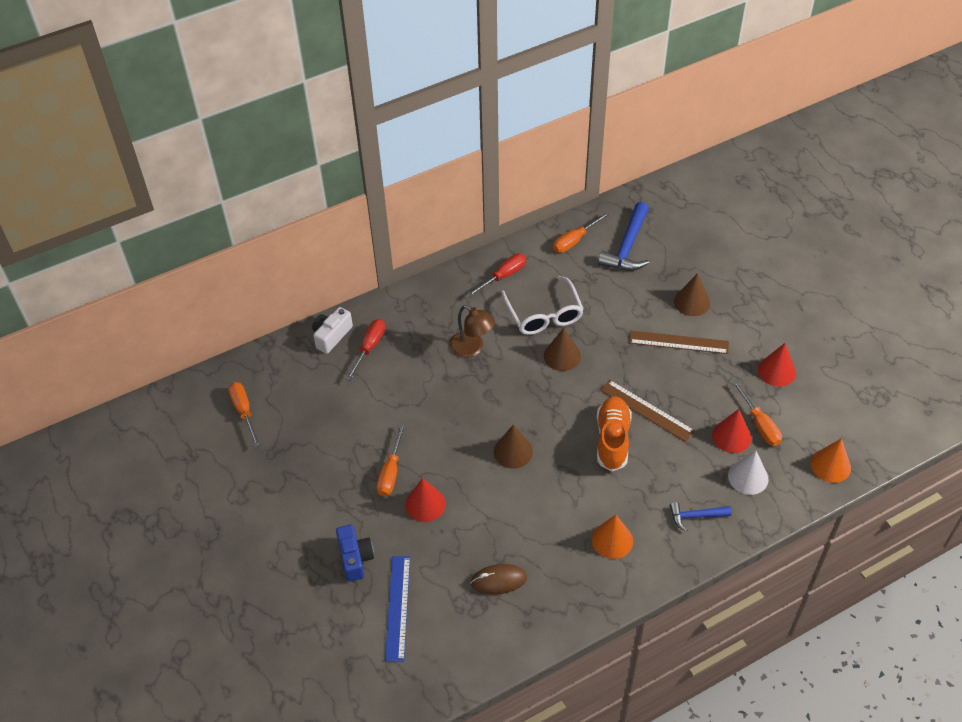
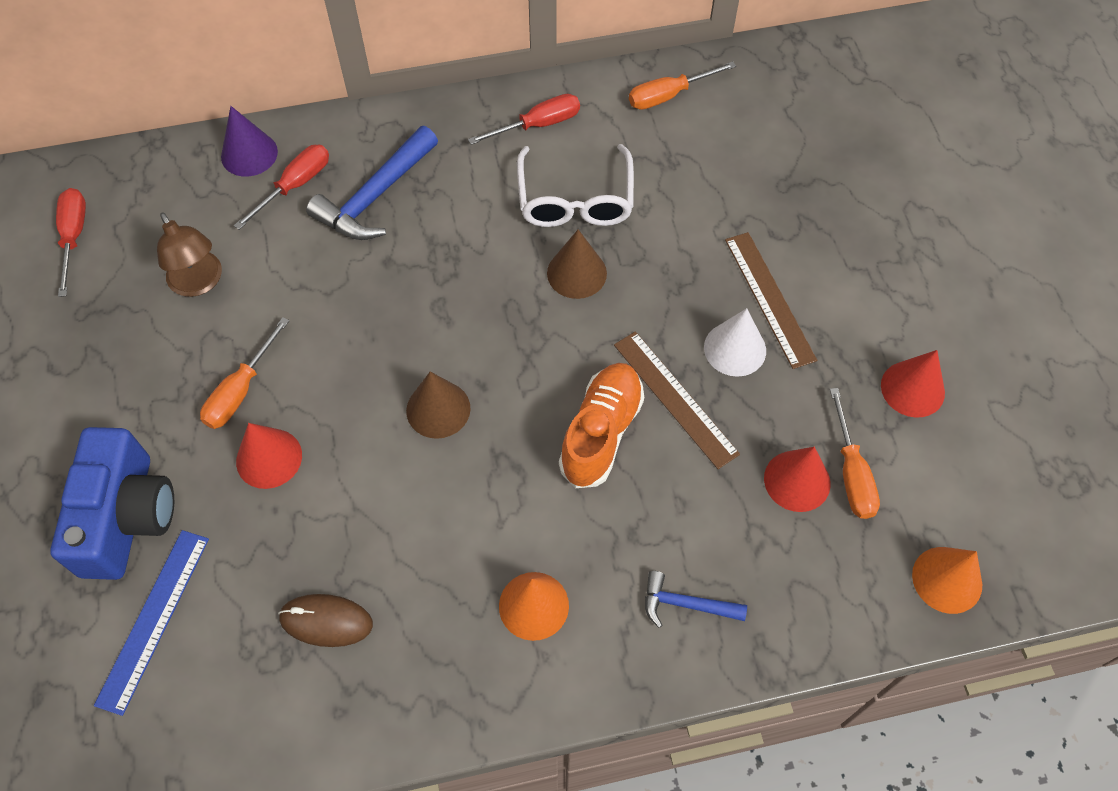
camera: 15 degrees right, 10 degrees up
orange screwdriver [228,382,260,447] -> red screwdriver [56,188,86,297]
white camera [312,307,353,354] -> purple cone [221,106,278,177]
blue camera [336,525,374,582] -> blue camera [50,427,174,580], size x1.66
brown lamp [449,305,495,358] -> brown lamp moved to [157,213,222,297]
blue hammer [598,202,649,271] -> blue hammer moved to [306,126,438,240]
brown ruler [629,331,729,354] -> brown ruler turned 45 degrees clockwise [725,232,817,369]
brown cone [674,273,710,316] -> none
white cone [728,451,769,495] -> white cone moved to [704,308,766,377]

